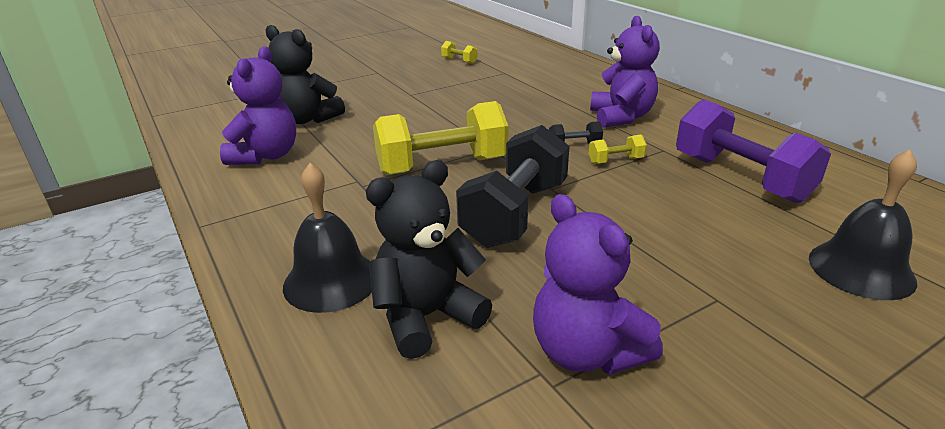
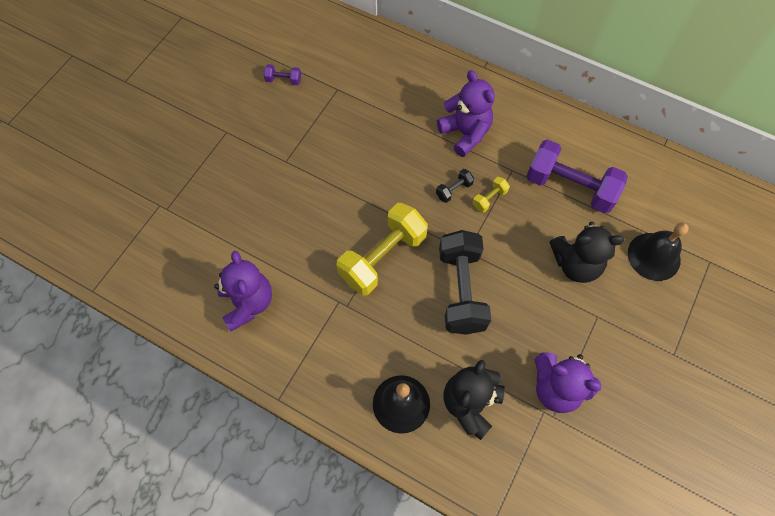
camera: 30 degrees left, 35 degrees up
black teddy bear [265,25,345,124] -> black teddy bear moved to [550,222,624,283]
yellow dumbbell [441,41,478,64] -> purple dumbbell [264,64,301,85]

